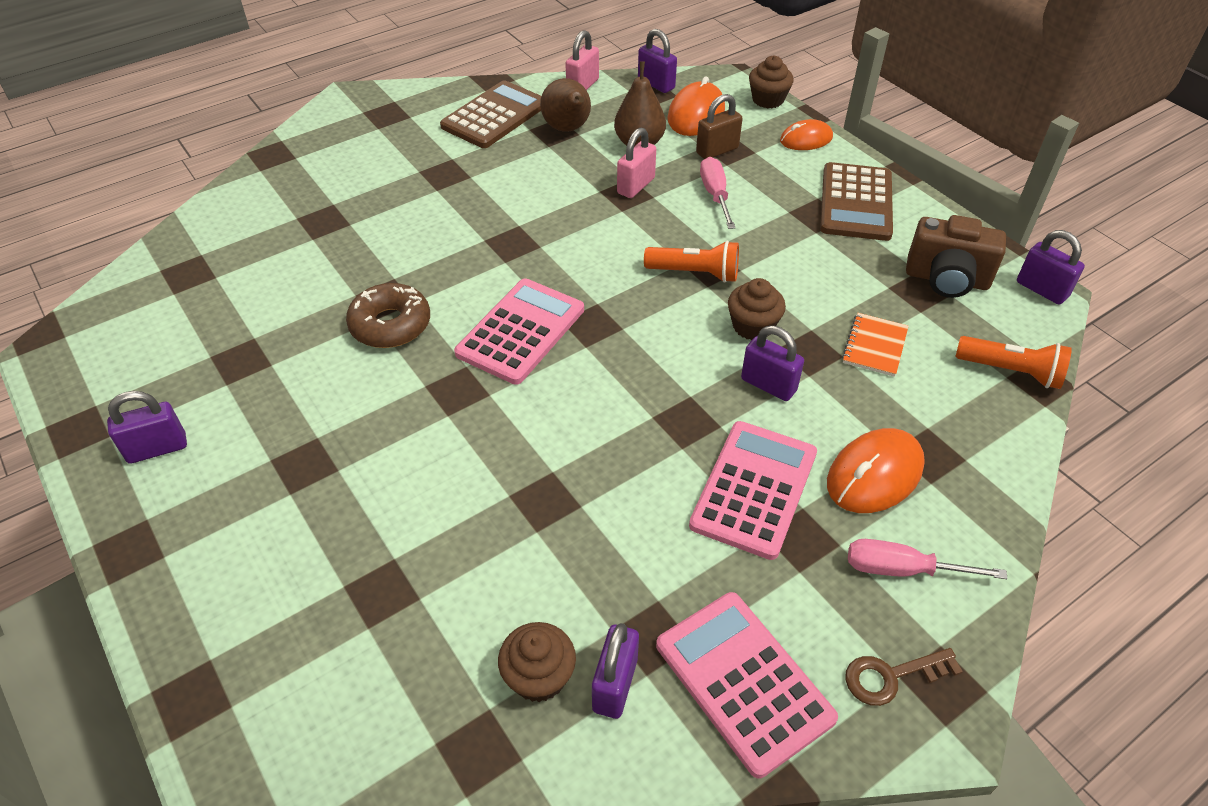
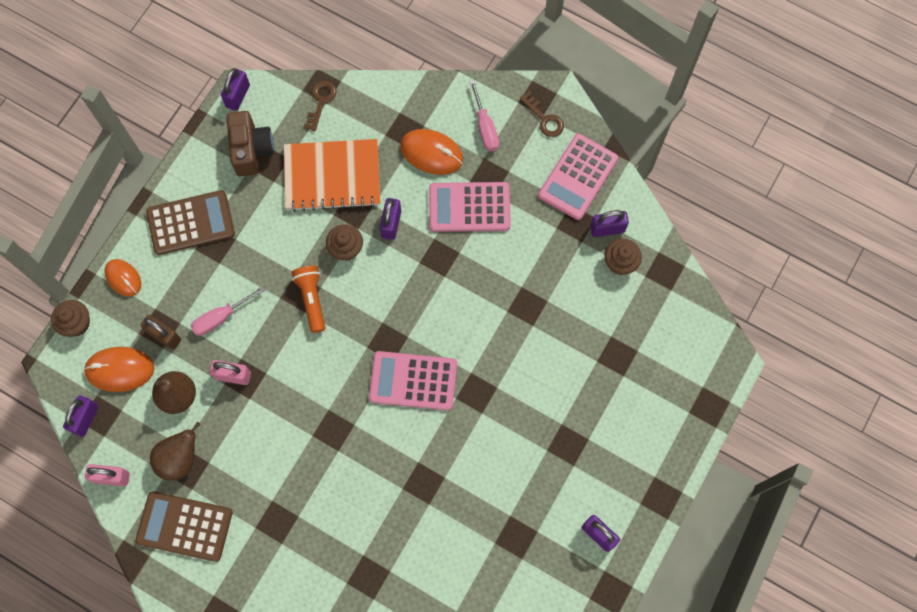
camera: 115 degrees left, 25 degrees up
brown donut [346,283,430,348] -> none
orange notebook [842,313,909,377] -> orange notebook [284,139,380,212], size x2.09
orange flashlight [955,336,1072,389] -> brown key [304,81,337,131]

